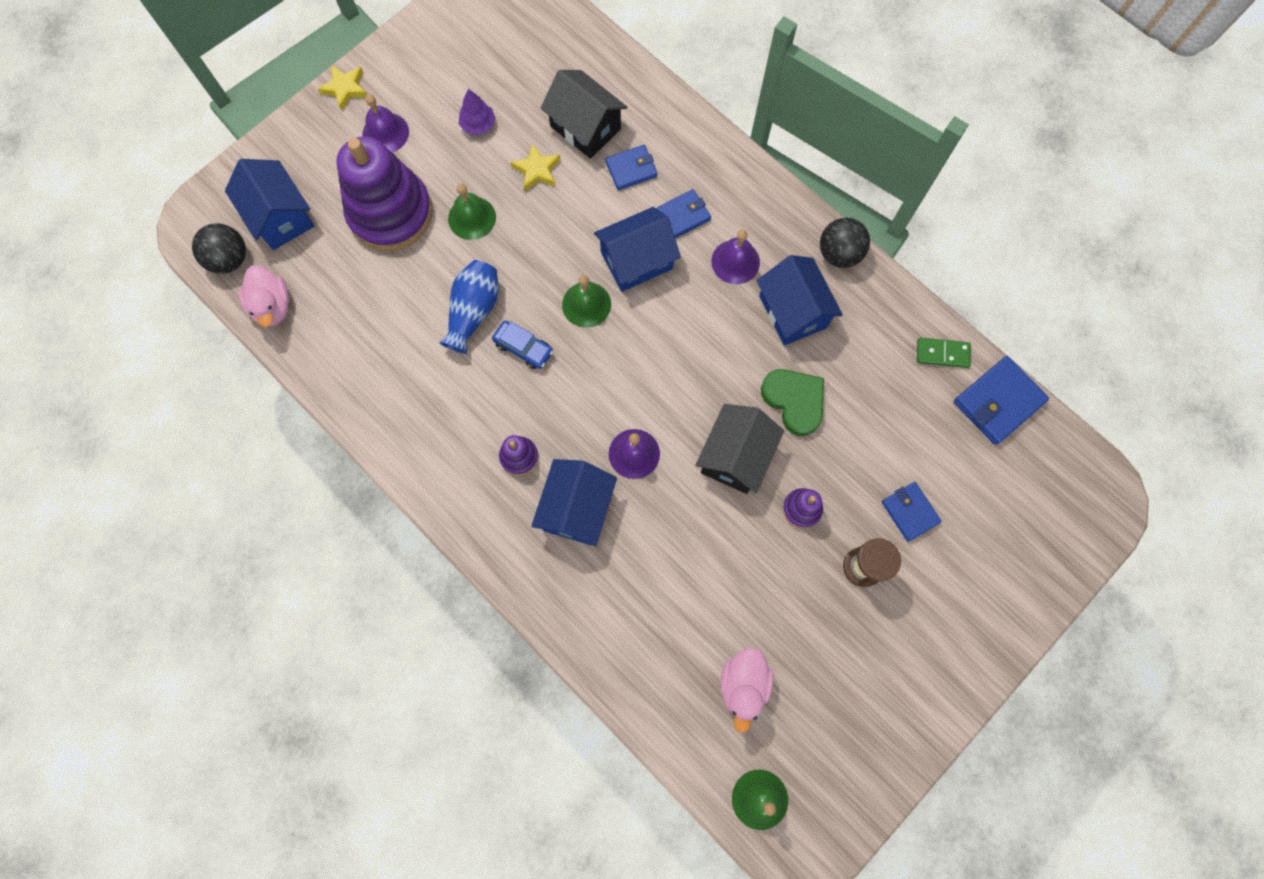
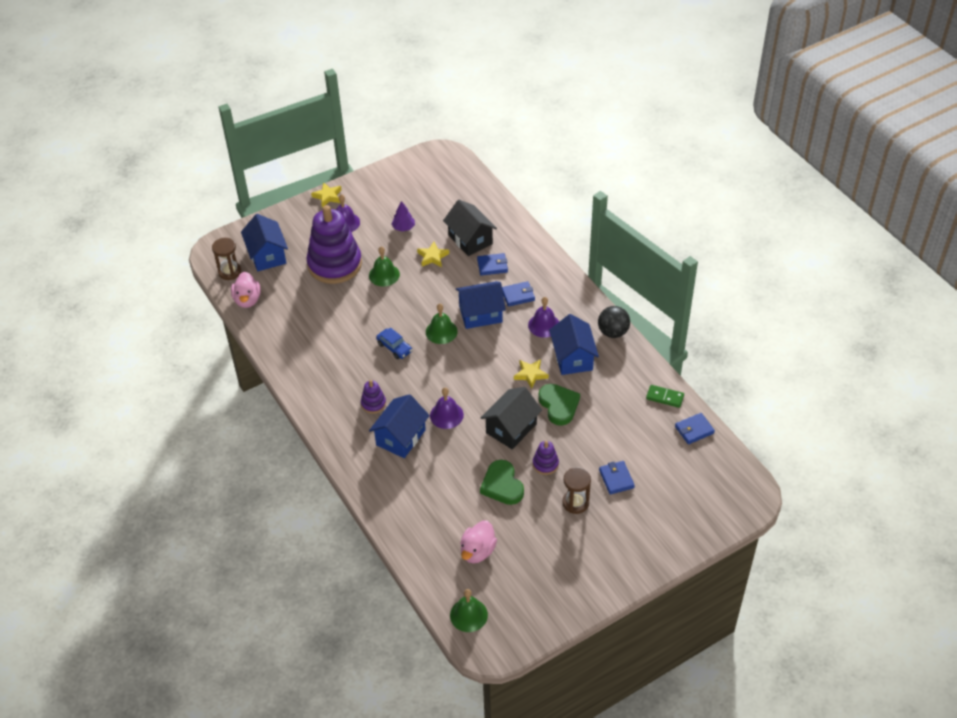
camera: 15 degrees right, 25 degrees down
black ball [192,223,246,274] -> brown hourglass [212,238,241,280]
blue vase [440,260,499,354] -> none
blue wallet [954,356,1049,445] -> blue wallet [675,413,715,444], size x0.64
none -> green heart [480,460,524,505]
none -> yellow star [514,359,549,389]

